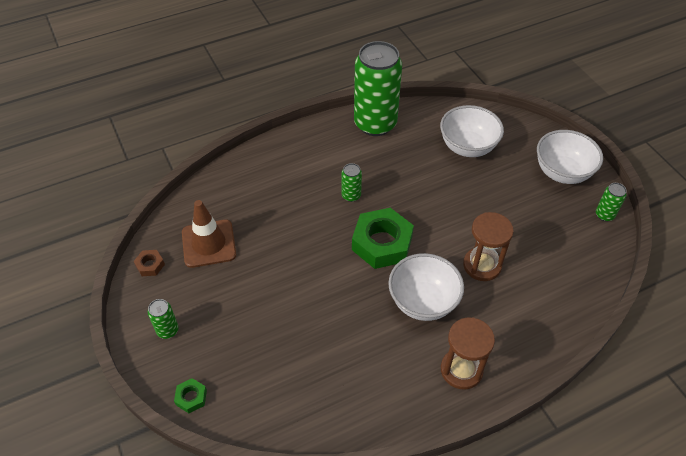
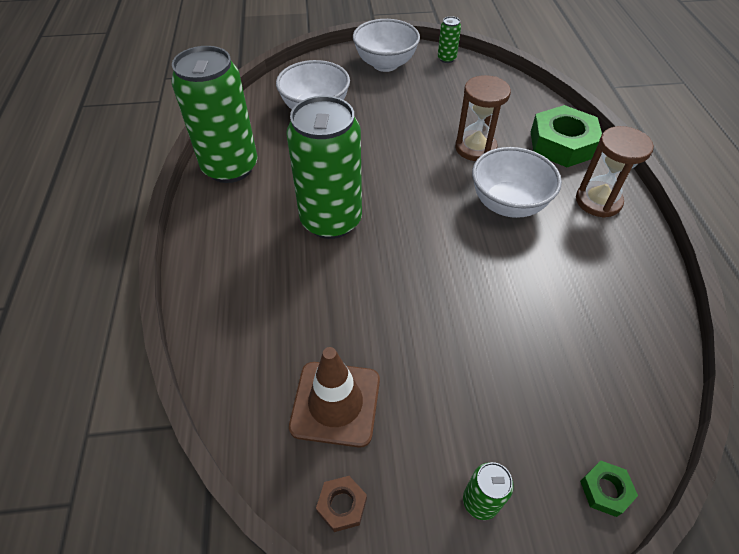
camera: 70 degrees left, 0 degrees up
green can [342,163,362,202] -> green can [286,96,362,239], size x2.41
green nut [352,208,414,269] -> green nut moved to [531,105,602,167]

